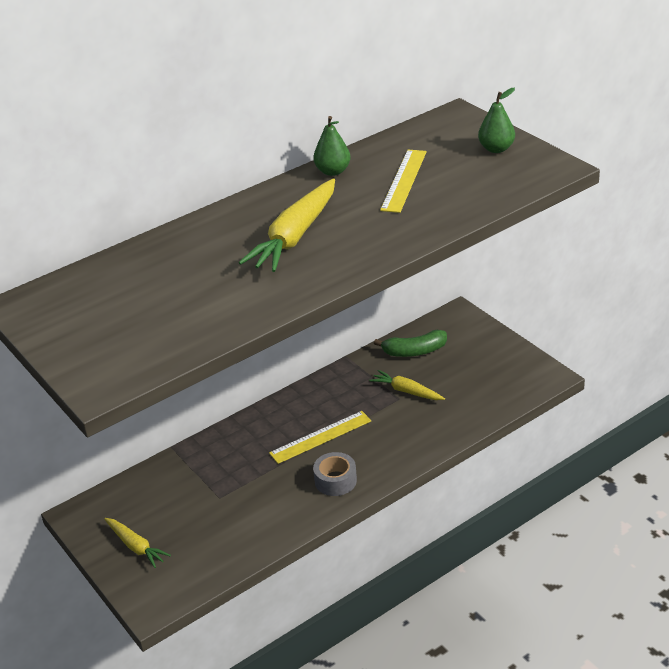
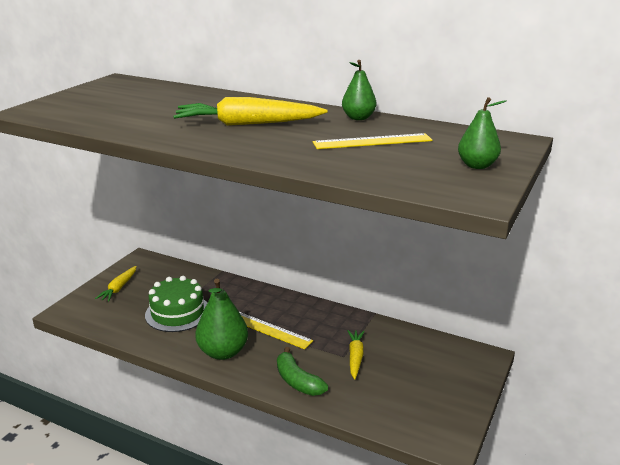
camera: 60 degrees right, 10 degrees down
grey tape [313,452,357,496] -> green pear [195,279,248,360]
green banana [374,330,447,357] -> green banana moved to [277,347,328,396]
none -> green cake [145,276,207,332]

